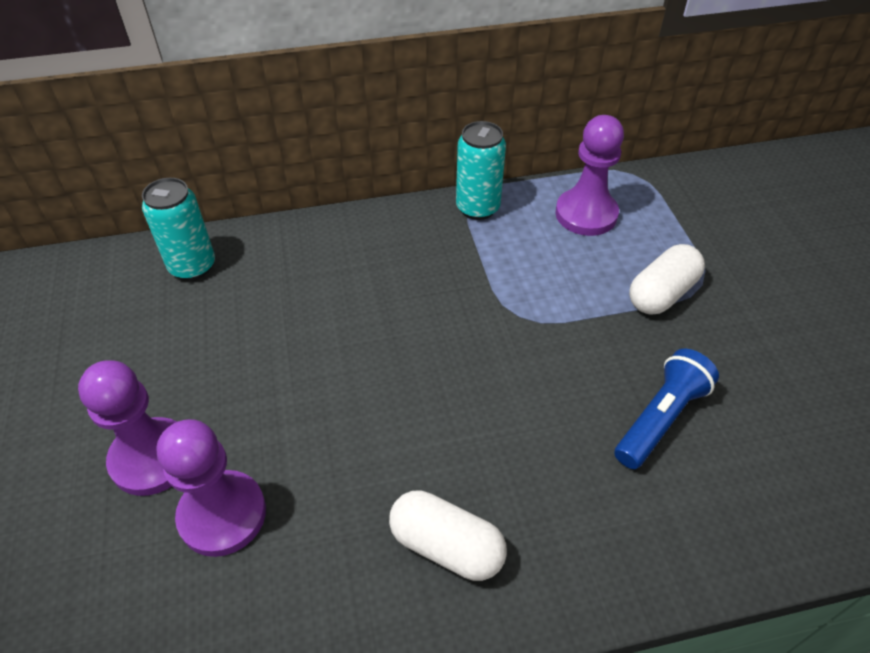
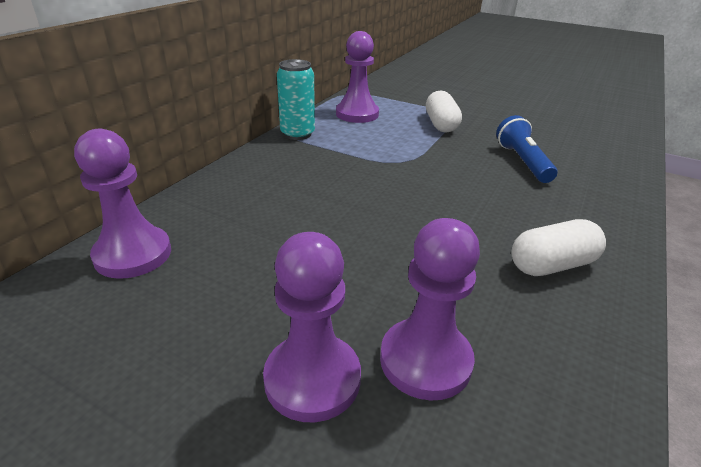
camera: 50 degrees left, 15 degrees down
turquoise can [142,178,215,280] -> purple pawn [74,129,171,279]

